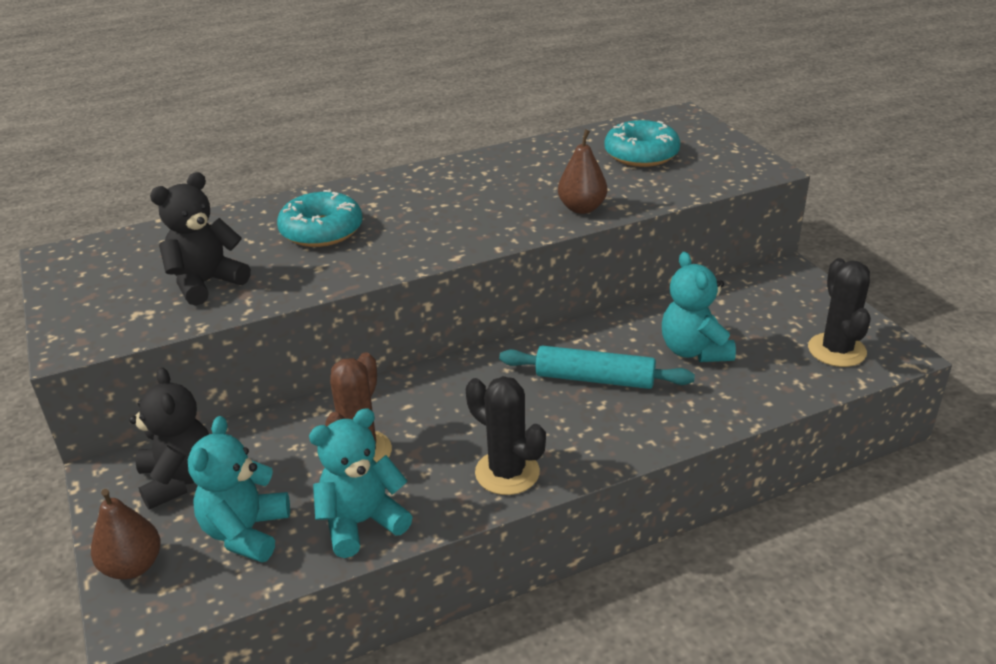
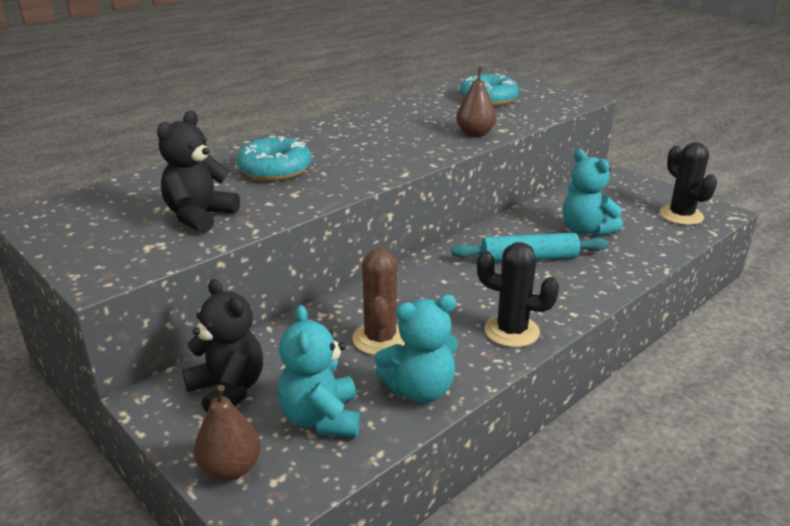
camera: 20 degrees left, 5 degrees down
turquoise teddy bear [309,408,412,558] -> turquoise teddy bear turned 150 degrees counterclockwise [374,295,458,403]

